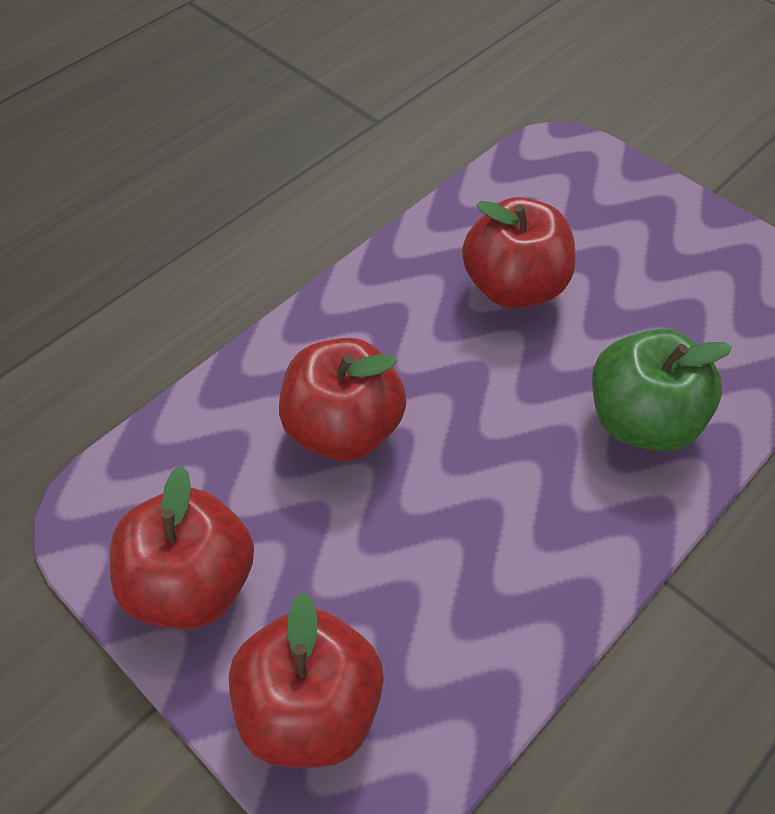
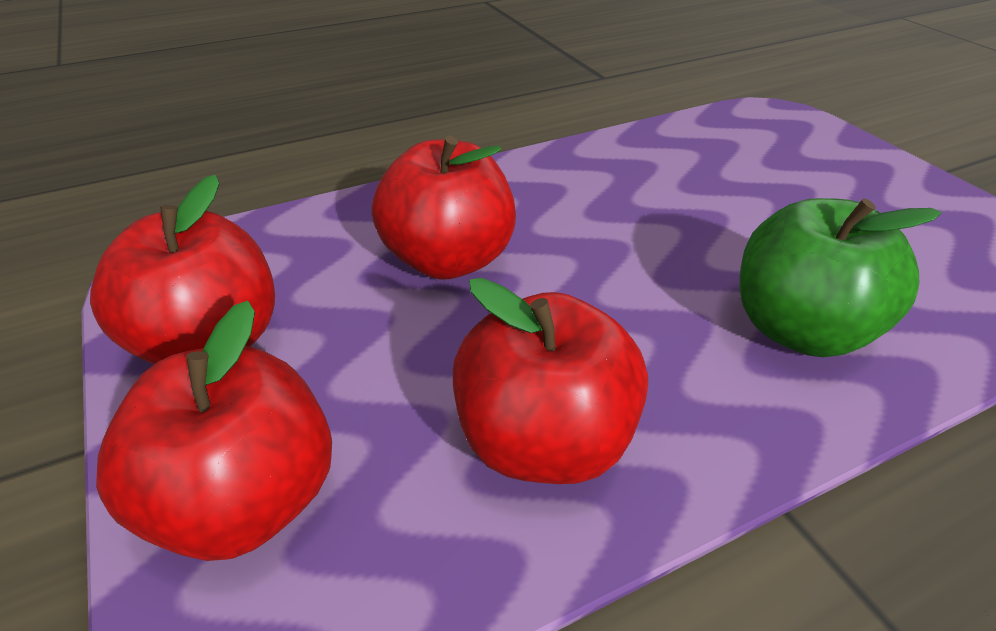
camera: 20 degrees right, 15 degrees down
red apple [462,197,575,308] -> red apple moved to [453,278,648,484]

